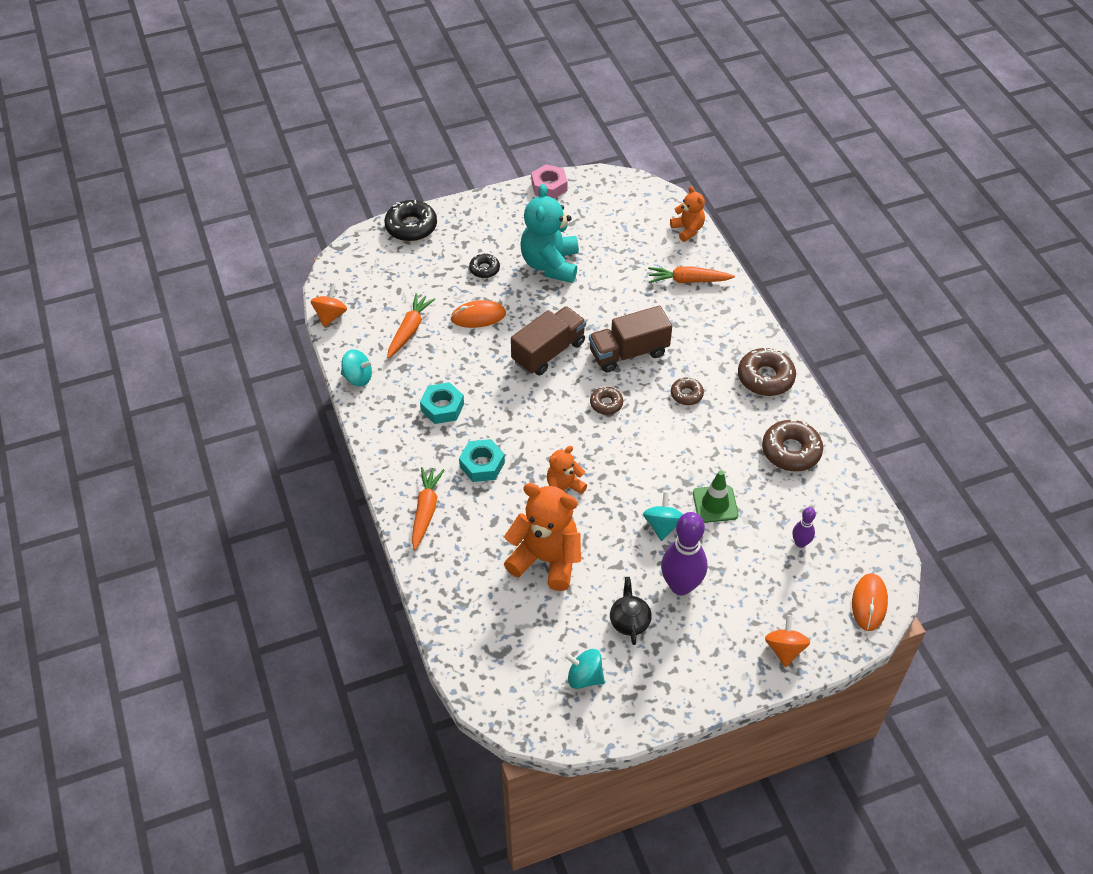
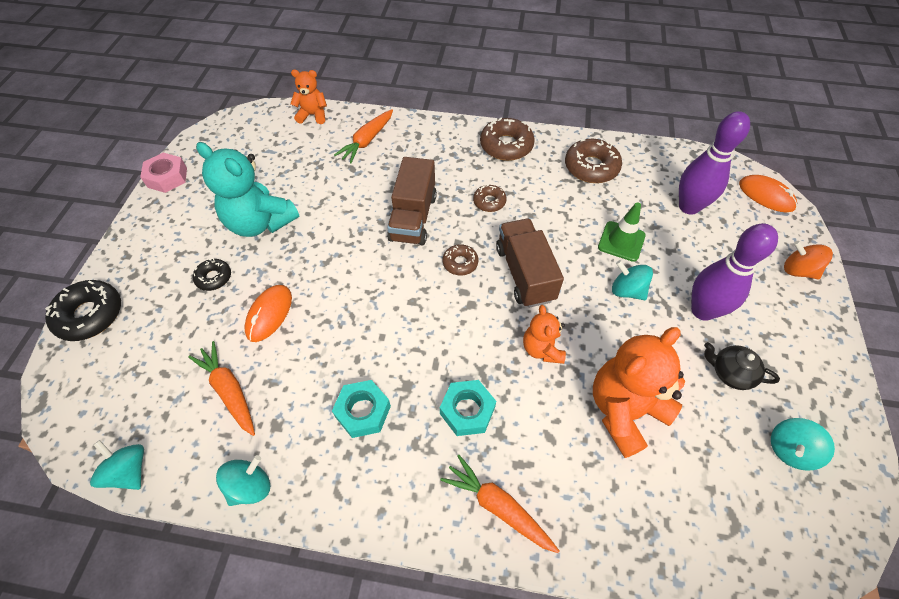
camera: 60 degrees left, 5 degrees up
orange spinning top [311,285,347,327] -> turquoise spinning top [90,440,144,490]
brown truck [511,306,586,376] -> brown truck moved to [496,218,564,308]
purple bowling pin [792,507,816,548] -> purple bowling pin [679,111,750,215], size x2.01

